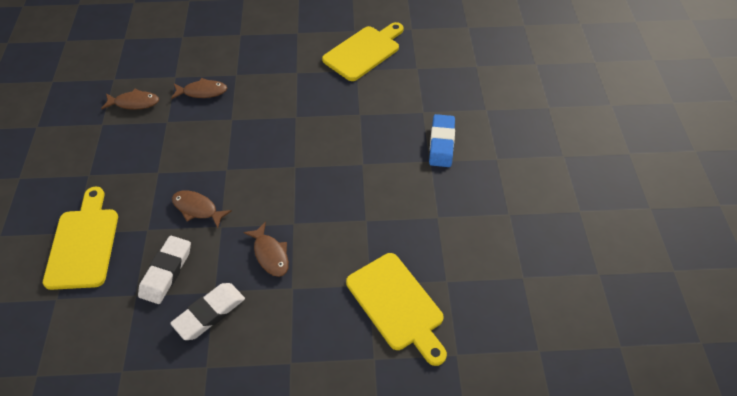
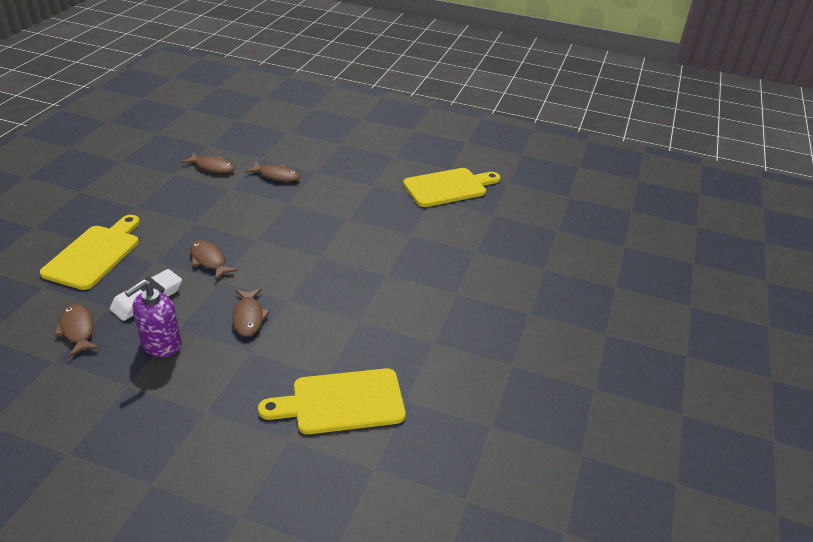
camera: 20 degrees right, 15 degrees down
white eraser [170,283,245,340] -> purple soap dispenser [125,279,181,357]
yellow cutting board [346,253,447,366] -> yellow cutting board turned 90 degrees clockwise [258,368,405,434]
blue eraser [429,114,455,167] -> none
none -> brown fish [54,304,99,357]

